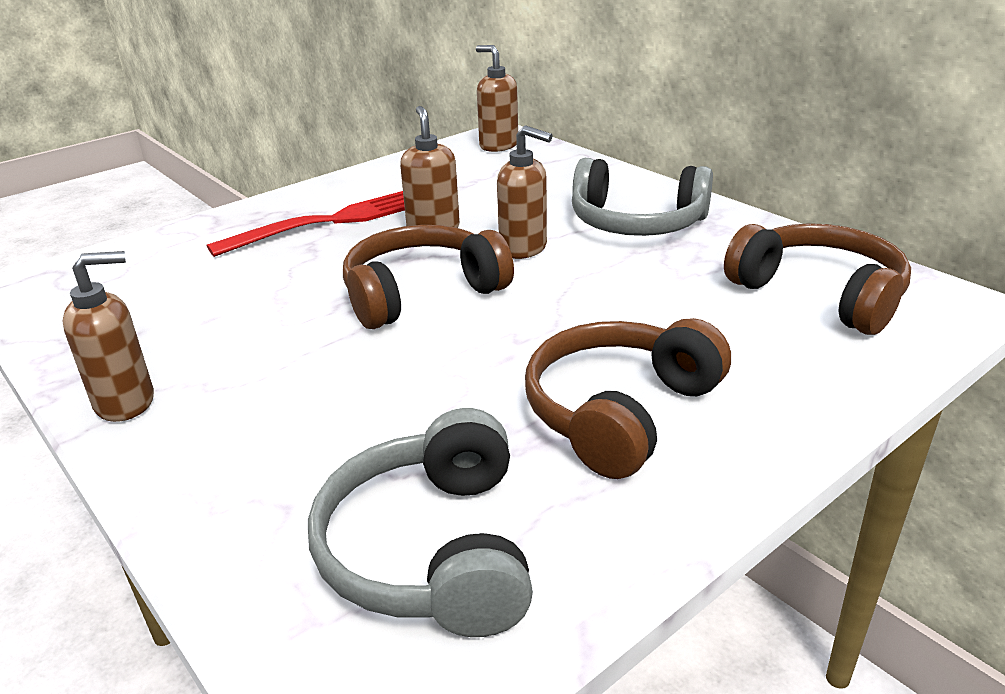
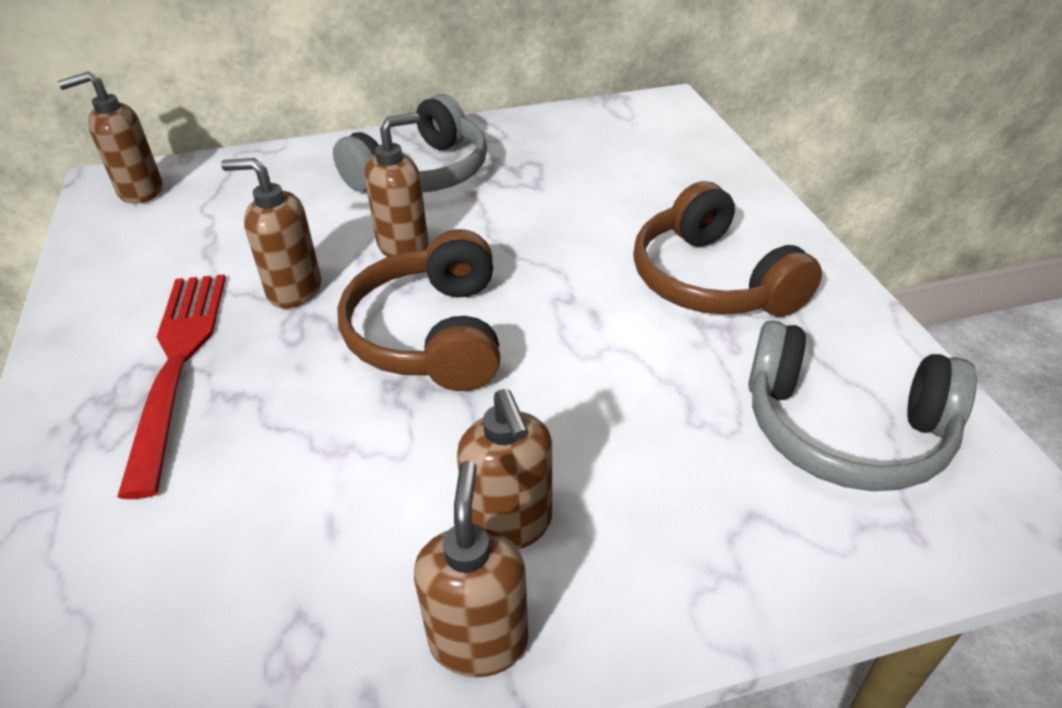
camera: 65 degrees left, 10 degrees up
brown headphones [724,223,911,335] -> none
none -> brown soap dispenser [457,389,552,549]

